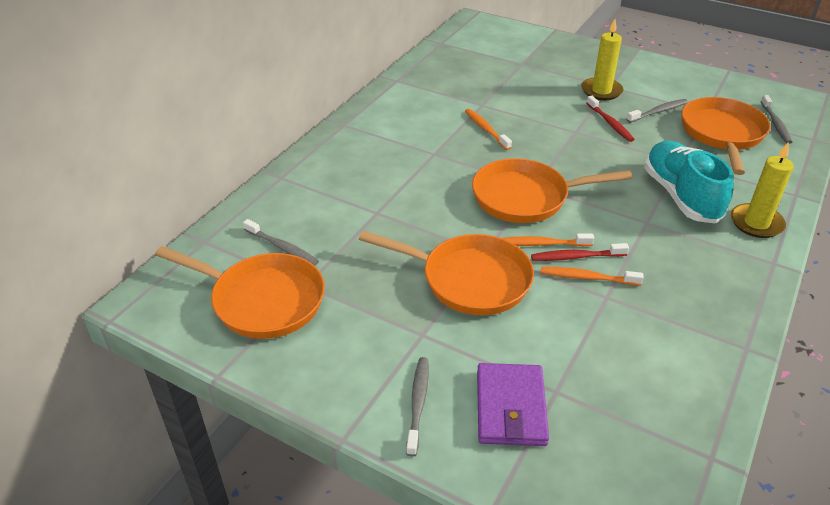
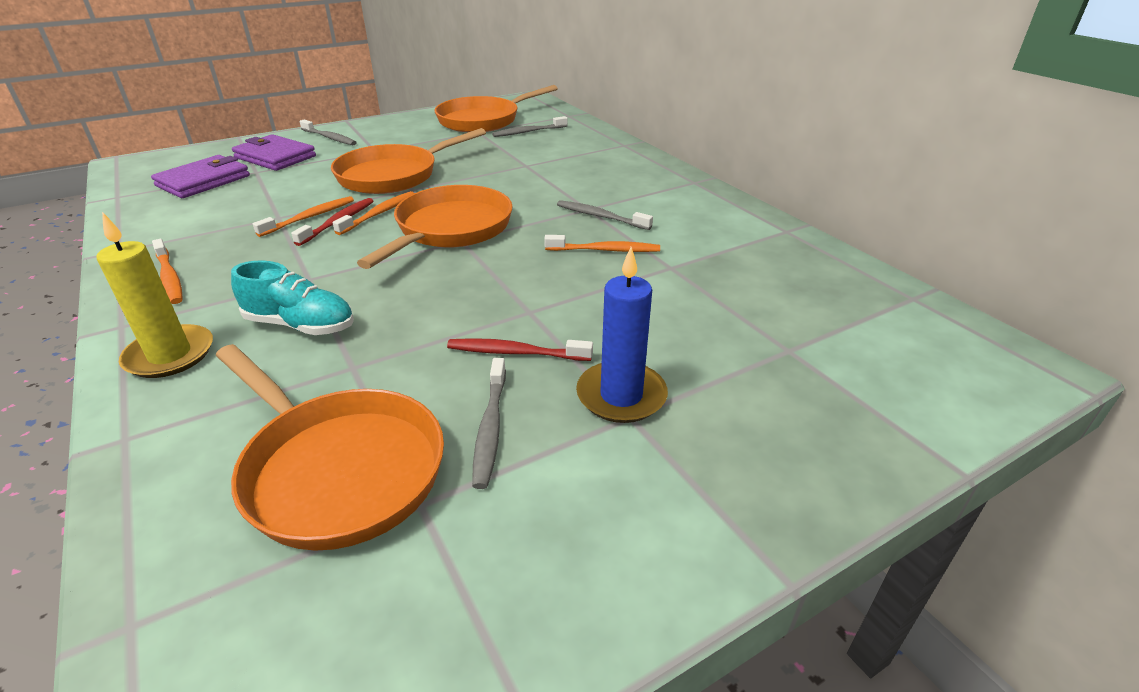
camera: 120 degrees right, 5 degrees down
yellow candle [581,19,623,100] -> blue candle [576,247,668,423]
turquoise shoe [644,141,734,224] -> turquoise shoe [231,261,354,335], size x0.66
grey toothbrush [760,95,792,144] -> grey toothbrush moved to [557,200,653,230]
none -> purple wallet [151,155,250,198]
none -> orange toothbrush [152,239,183,304]

